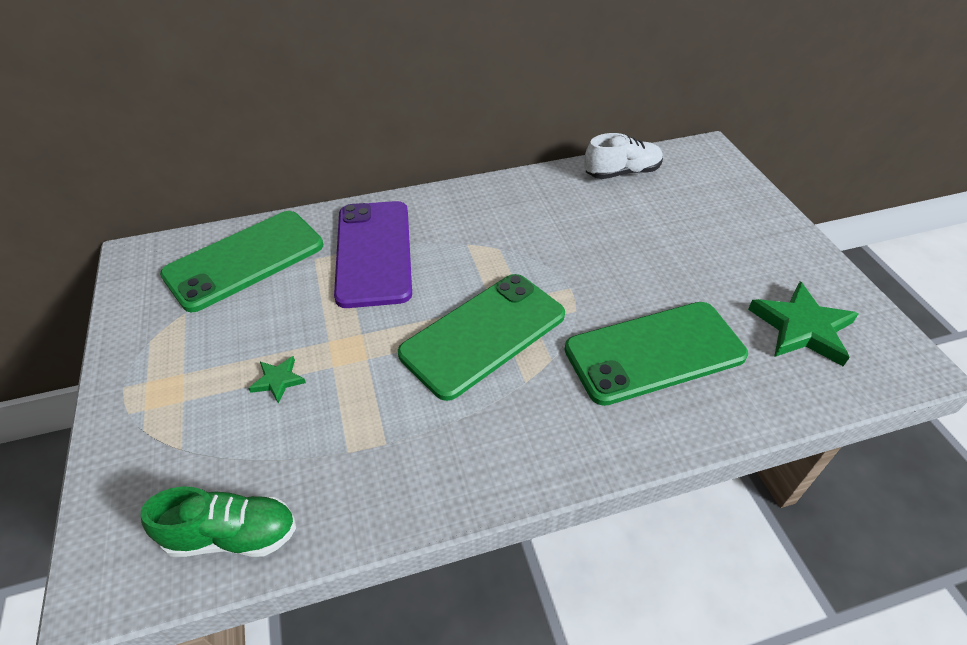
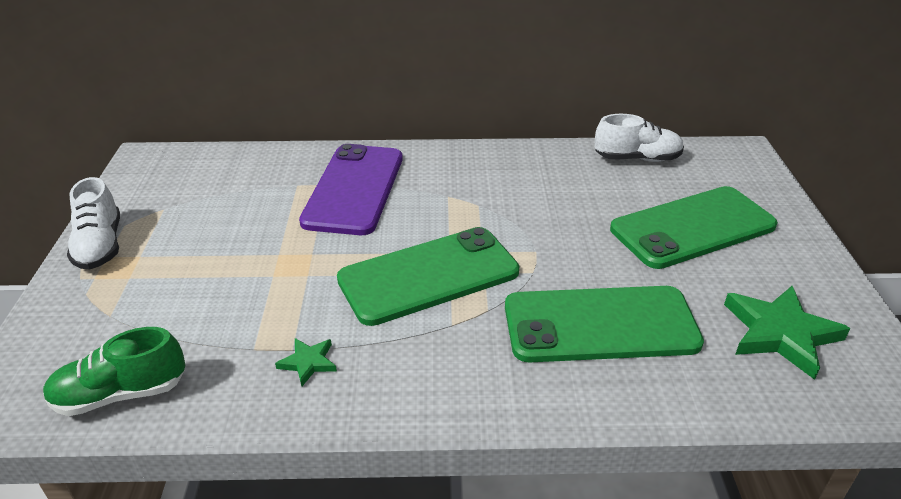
camera: 15 degrees right, 10 degrees down
green shoe [141,486,296,557] -> green shoe turned 150 degrees clockwise [43,327,185,416]
green phone [160,211,323,312] -> green phone moved to [610,186,778,269]
green star [248,356,306,404] -> green star moved to [275,338,337,386]
none -> white shoe [67,177,120,269]

